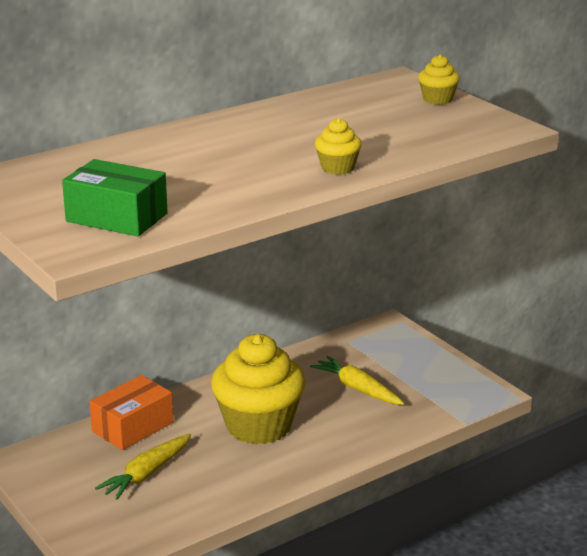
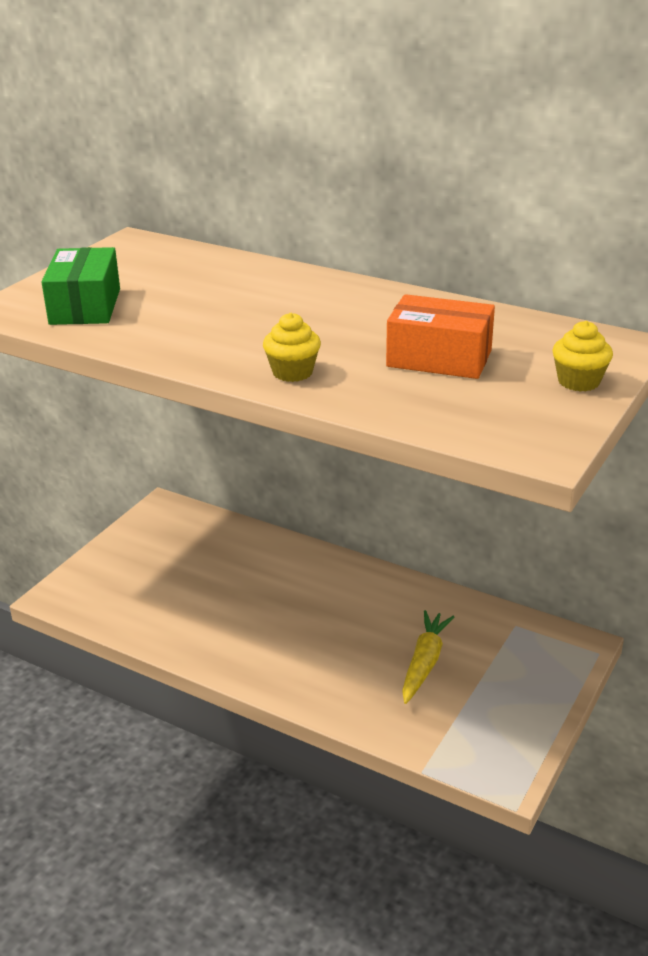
camera: 65 degrees right, 5 degrees up
orange box [89,375,174,450] -> orange box moved to [386,294,495,379]
yellow carrot [95,434,191,500] -> none
yellow cupcake [211,334,305,445] -> none

